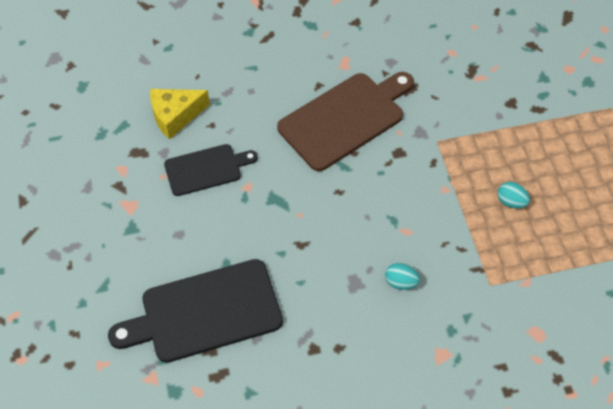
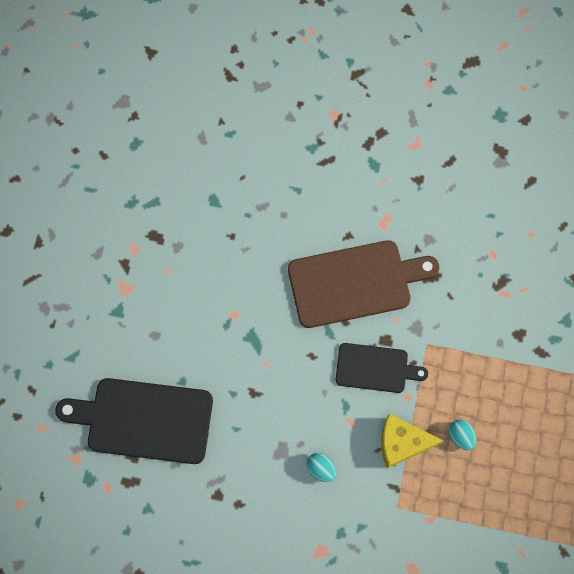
camera: 25 degrees right, 15 degrees up
yellow cheese [150,89,210,139] -> yellow cheese moved to [381,414,444,468]
black cutting board [164,144,258,196] -> black cutting board moved to [336,343,428,393]

